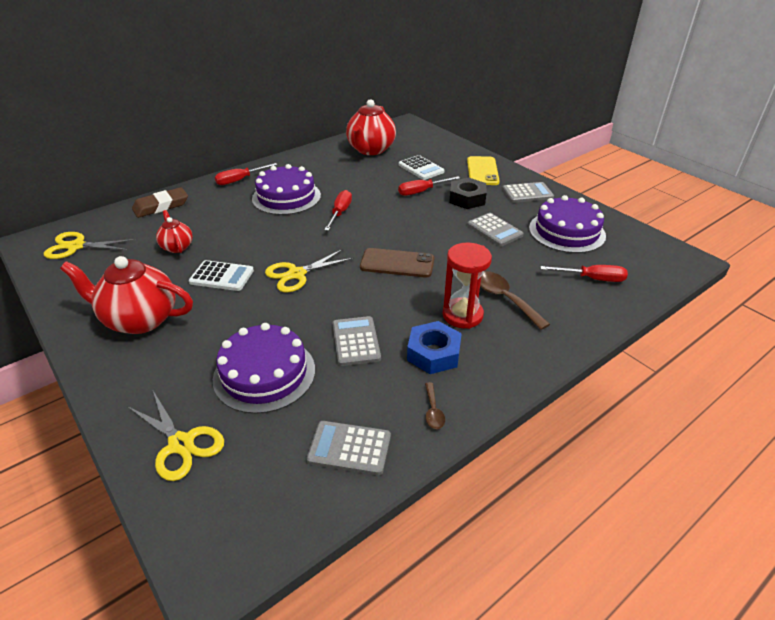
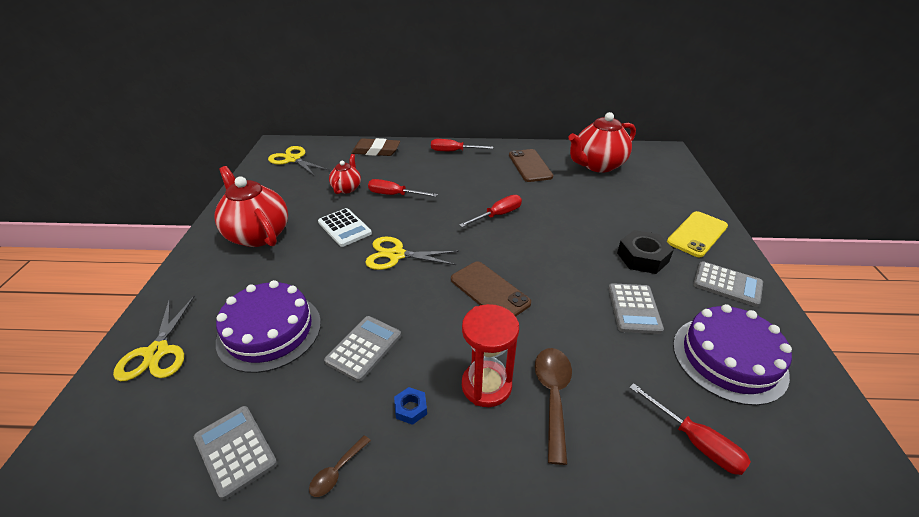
camera: 40 degrees right, 0 degrees up
purple cake [252,164,321,215] -> none
red screwdriver [398,176,460,196] -> red screwdriver moved to [368,179,438,197]
white calculator [399,155,444,180] -> none
blue nut [407,321,462,374] -> blue nut [394,387,427,425], size x0.52
none -> brown phone [509,149,553,182]

